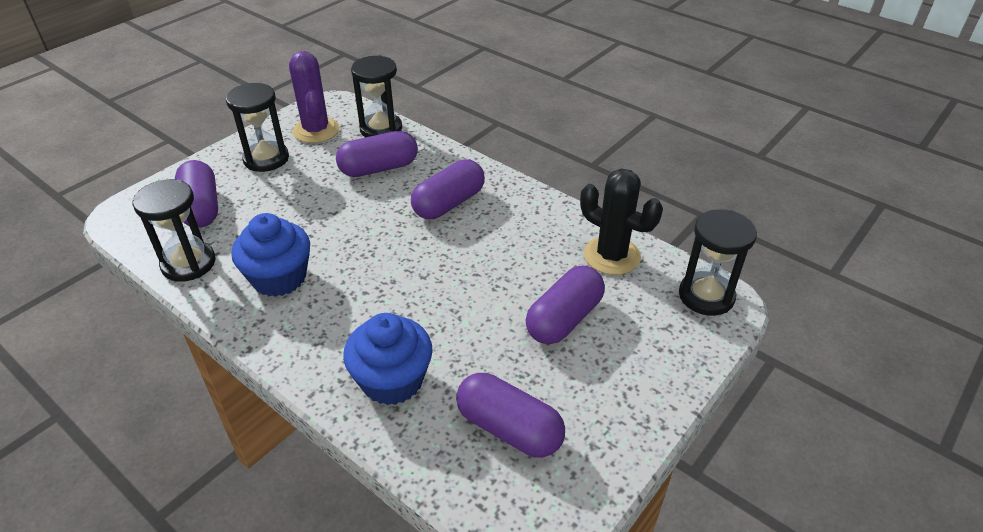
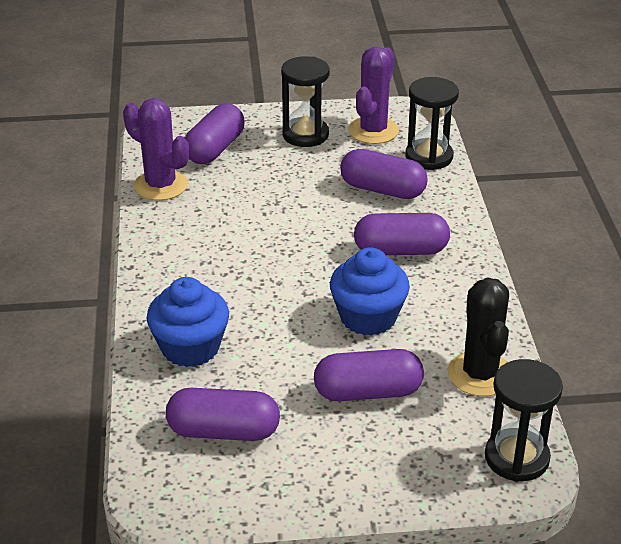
camera: 45 degrees right, 5 degrees down
black hourglass [132,179,215,282] -> purple cactus [123,98,189,200]
blue cupcake [231,213,310,297] -> blue cupcake moved to [330,247,410,336]
purple capsule [456,373,565,458] -> purple capsule turned 75 degrees counterclockwise [166,388,280,441]

